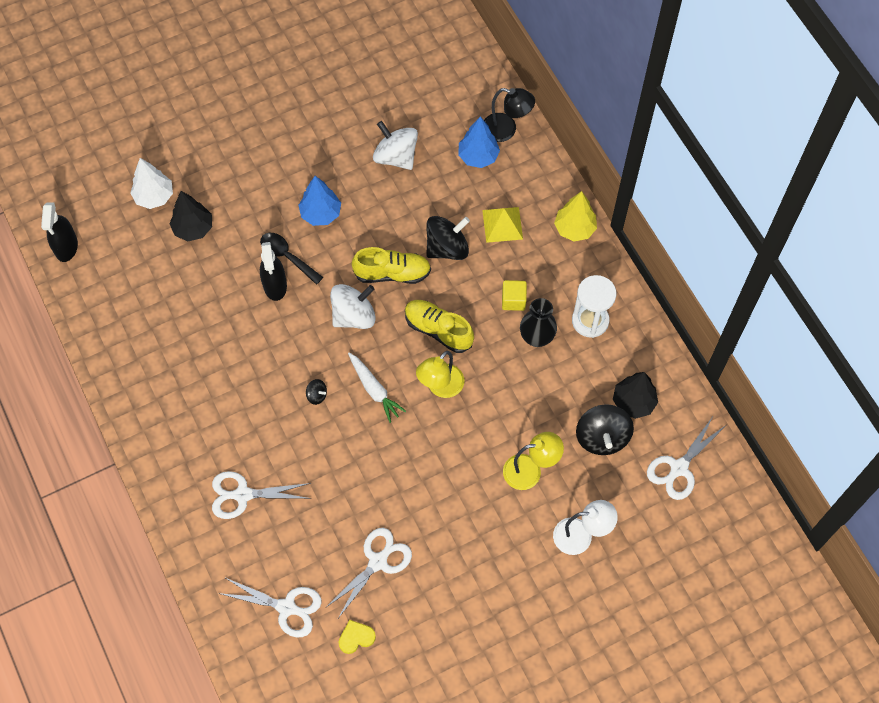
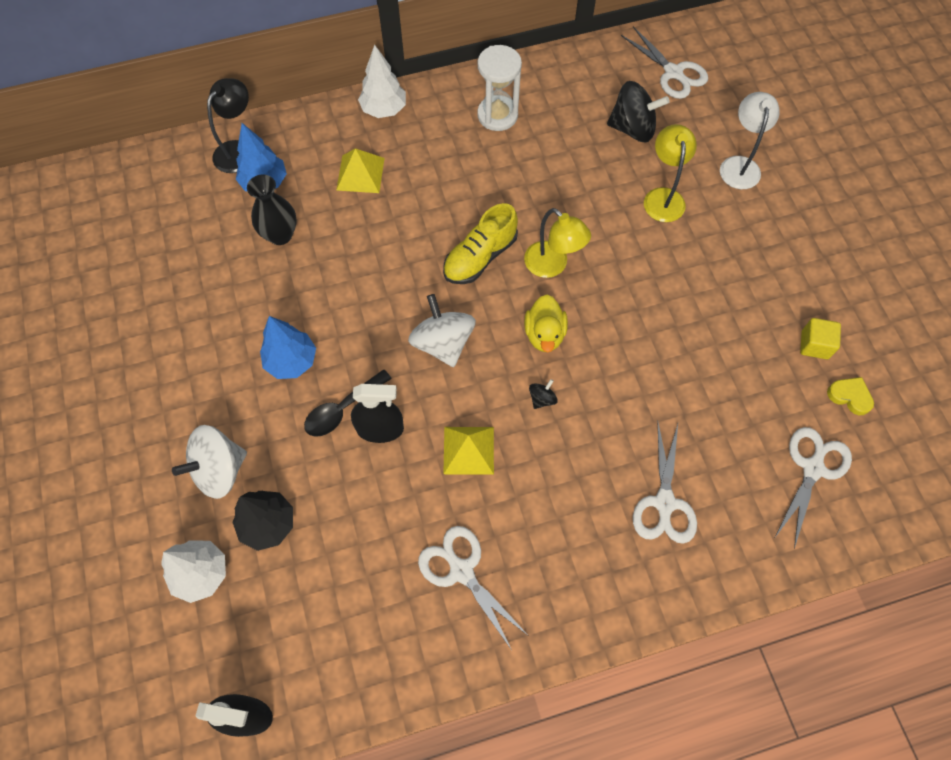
camera: 80 degrees left, 0 degrees up
white scissors [325,528,412,618] -> white scissors moved to [418,526,528,649]
yellow heart [338,620,376,654] -> yellow heart turned 135 degrees clockwise [827,377,874,415]
white carrot [348,353,406,423] -> yellow duck [524,295,568,352]
yellow shoe [352,247,431,284] -> none
white spinning top [373,121,418,170] -> white spinning top moved to [172,425,247,499]
black spinning top [426,216,470,260] -> none
yellow cube [502,280,527,311] -> yellow cube moved to [800,318,841,359]
black vase [520,298,557,347] -> black vase moved to [247,175,297,245]
yellow tree [554,191,597,241] -> white tree [358,45,406,118]
black tree [613,372,658,419] -> none
none -> yellow pyramid [443,427,494,475]

